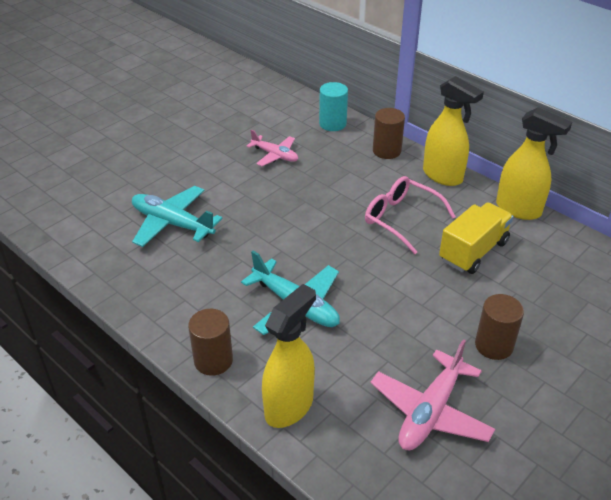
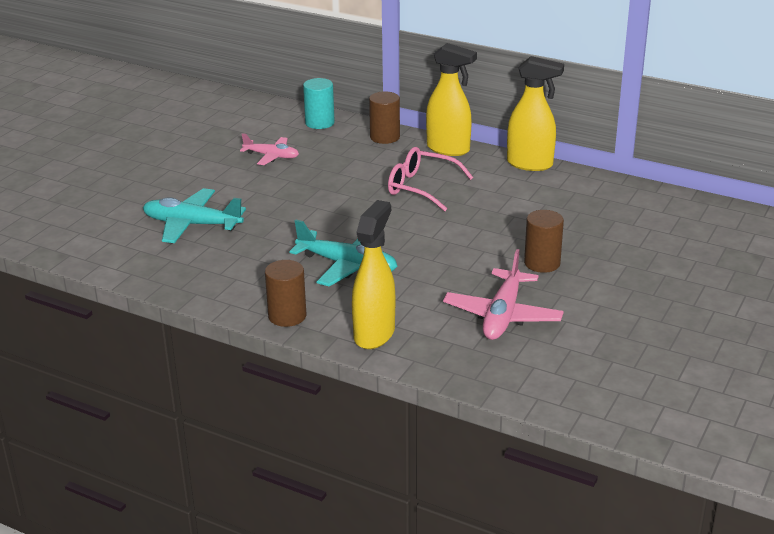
camera: 15 degrees left, 10 degrees down
yellow truck [439,202,513,274] -> none

